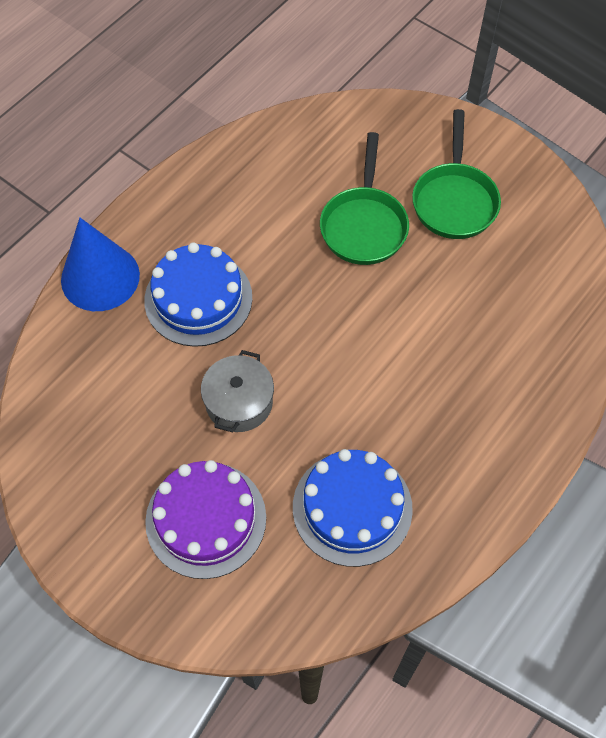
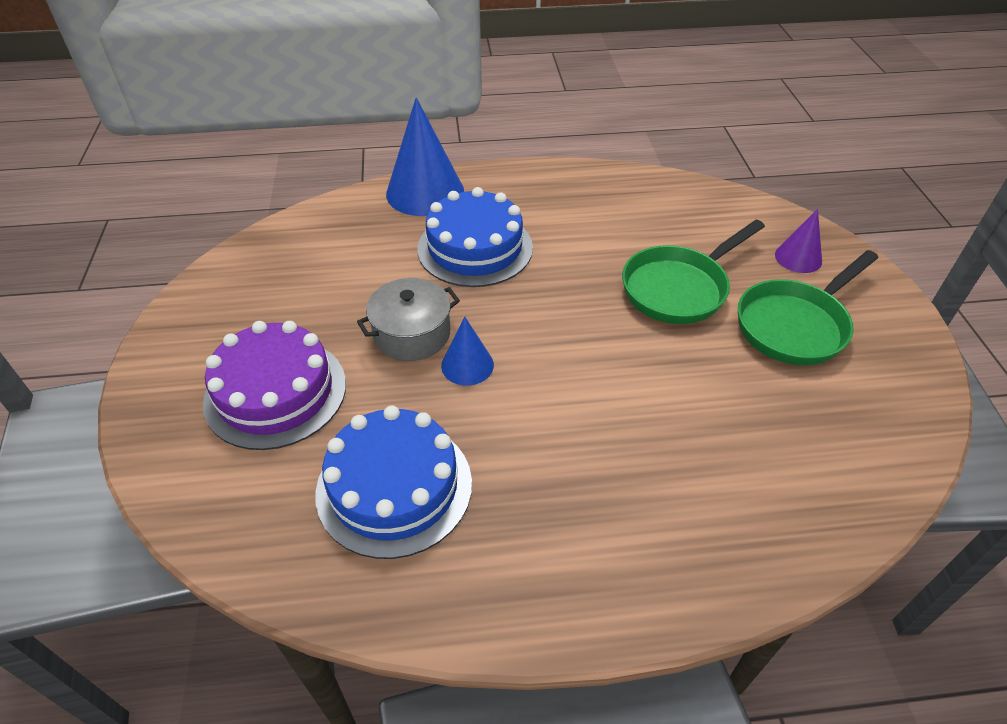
camera: 45 degrees right, 15 degrees down
none -> blue cone [441,317,494,386]
none -> purple cone [775,209,822,273]

